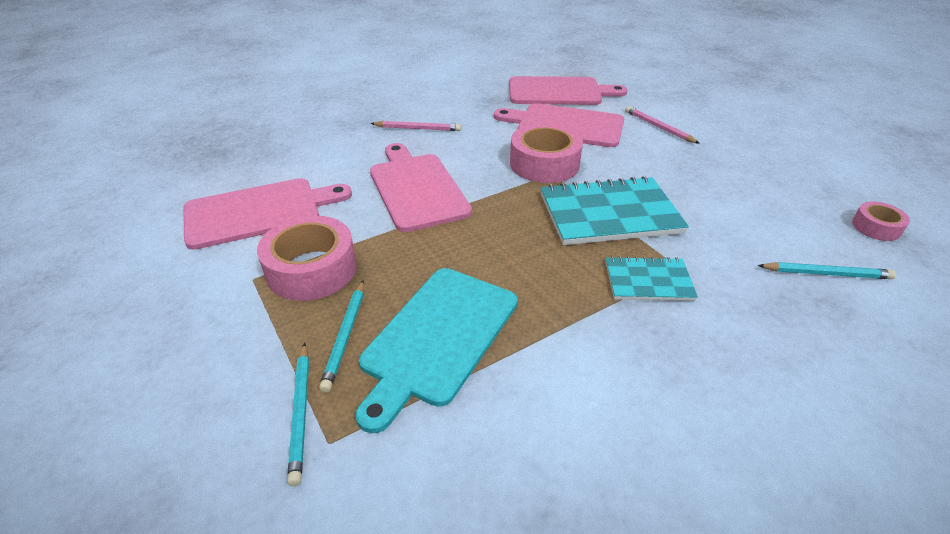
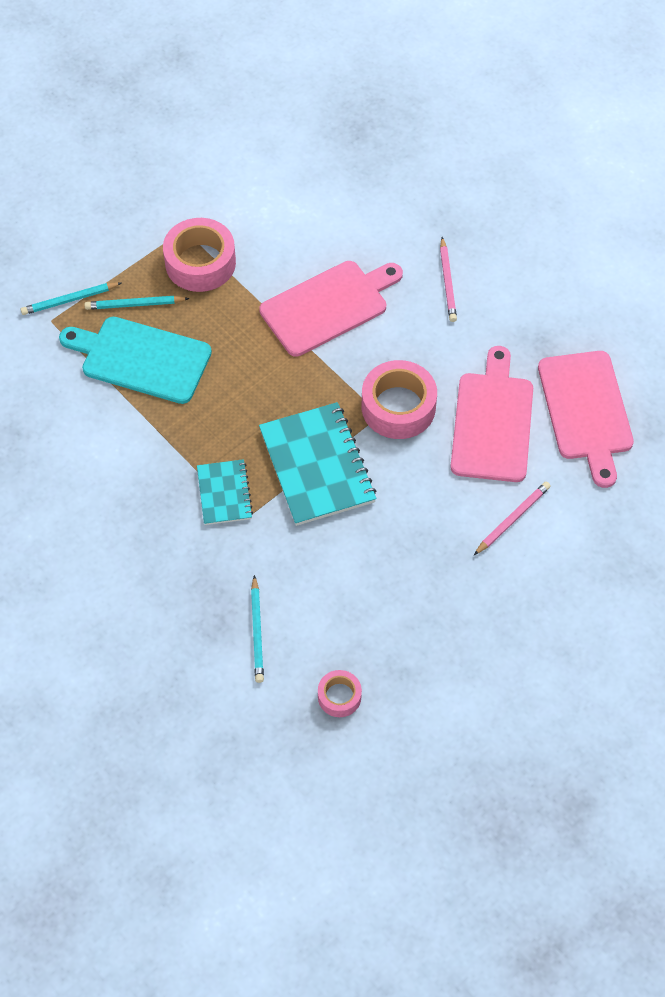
camera: 80 degrees right, 20 degrees up
pink cutting board [183,178,352,250] -> none

